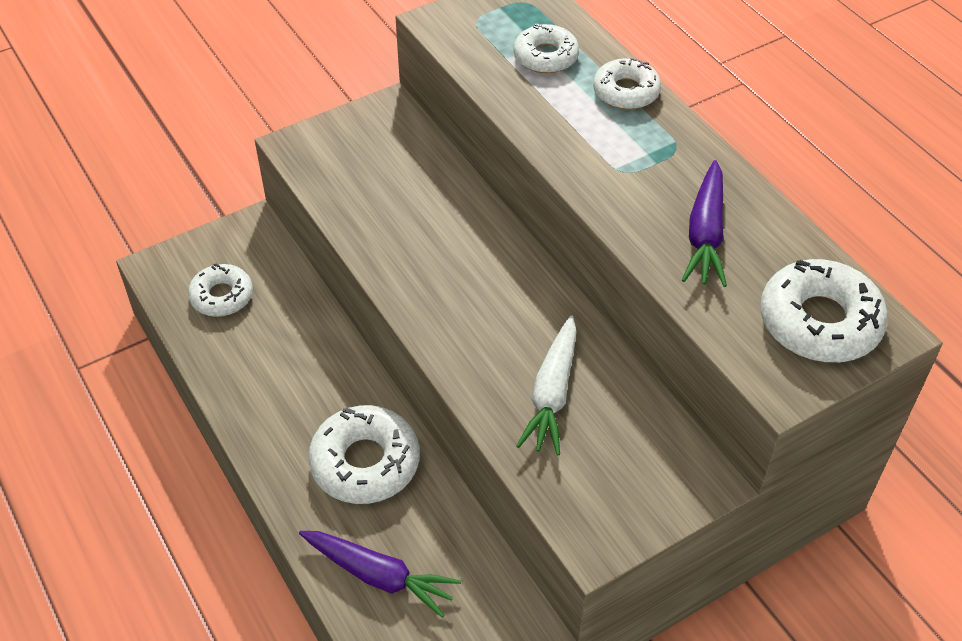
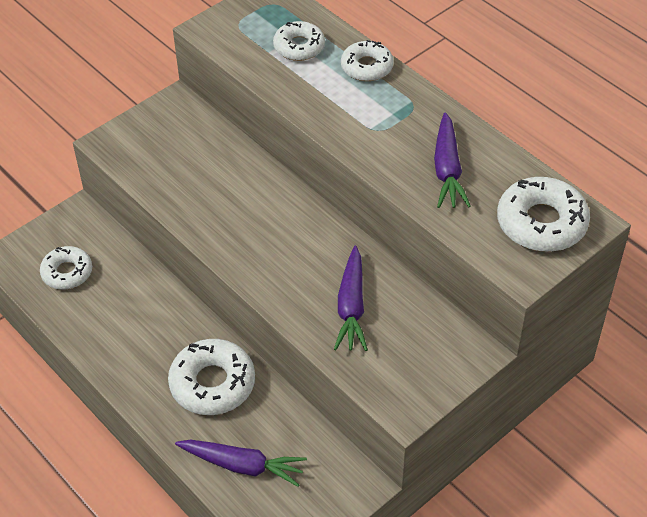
camera: 10 degrees left, 0 degrees up
white carrot [516,315,577,455] -> purple carrot [334,246,368,351]

